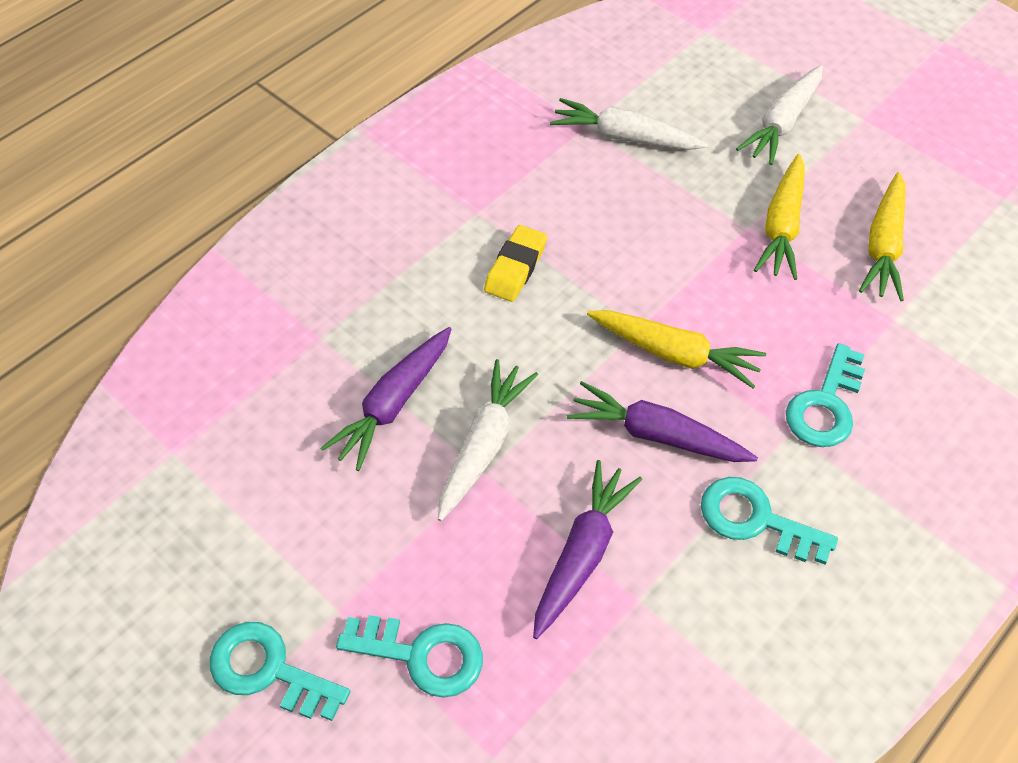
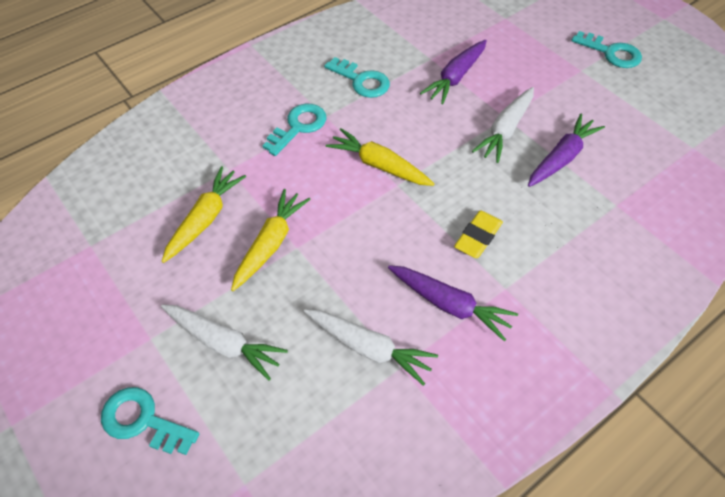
camera: 170 degrees left, 0 degrees up
turquoise key [336,615,483,698] -> turquoise key moved to [101,387,199,455]
purple carrot [567,381,758,462] -> purple carrot moved to [388,265,518,341]
white carrot [736,65,823,165] -> white carrot turned 75 degrees clockwise [161,304,288,381]

